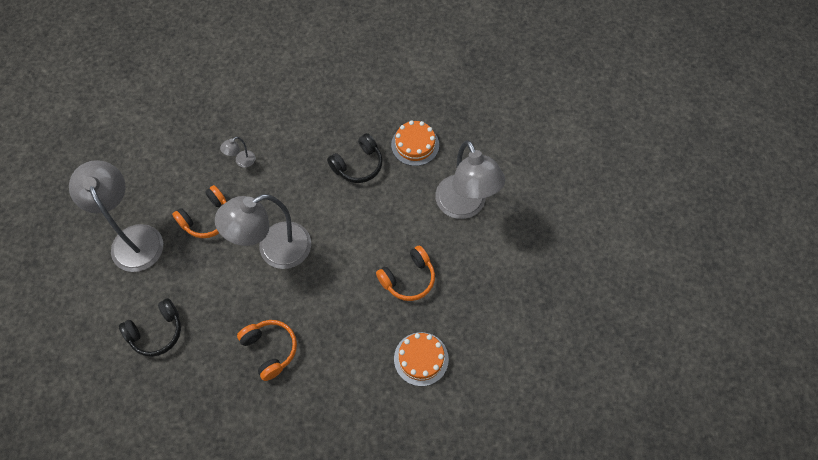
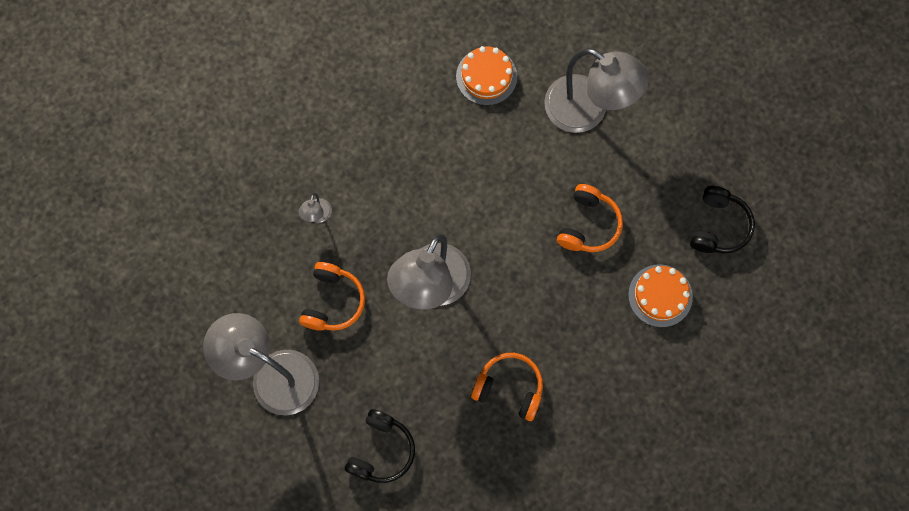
camera: 35 degrees left, 10 degrees up
black headphones [327,133,382,183] -> black headphones moved to [690,186,755,254]

